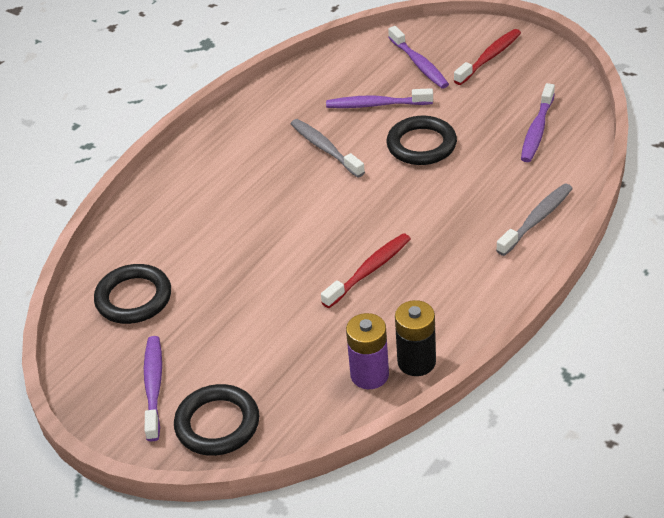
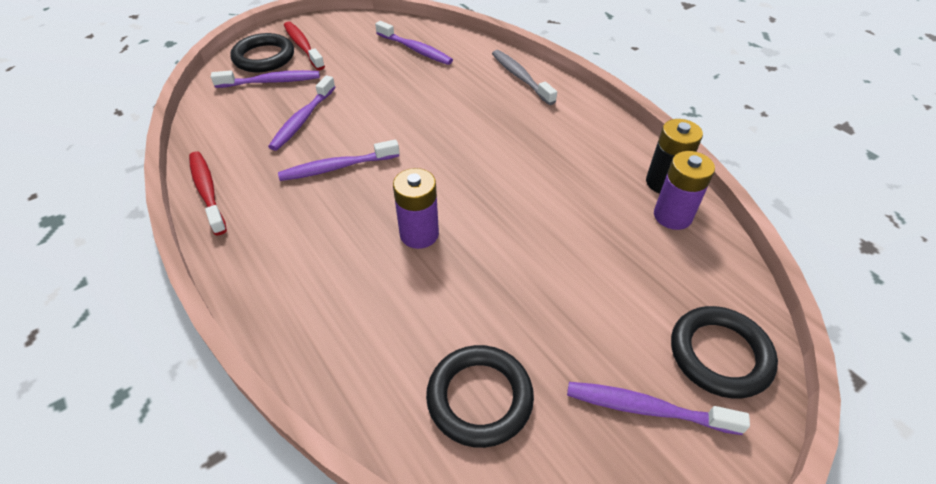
camera: 75 degrees left, 5 degrees up
grey toothbrush [291,119,365,178] -> purple toothbrush [278,139,399,181]
red toothbrush [321,233,411,308] -> red toothbrush moved to [189,151,227,235]
black ring [386,116,457,165] -> black ring moved to [230,33,294,72]
none -> purple battery [393,168,439,249]

